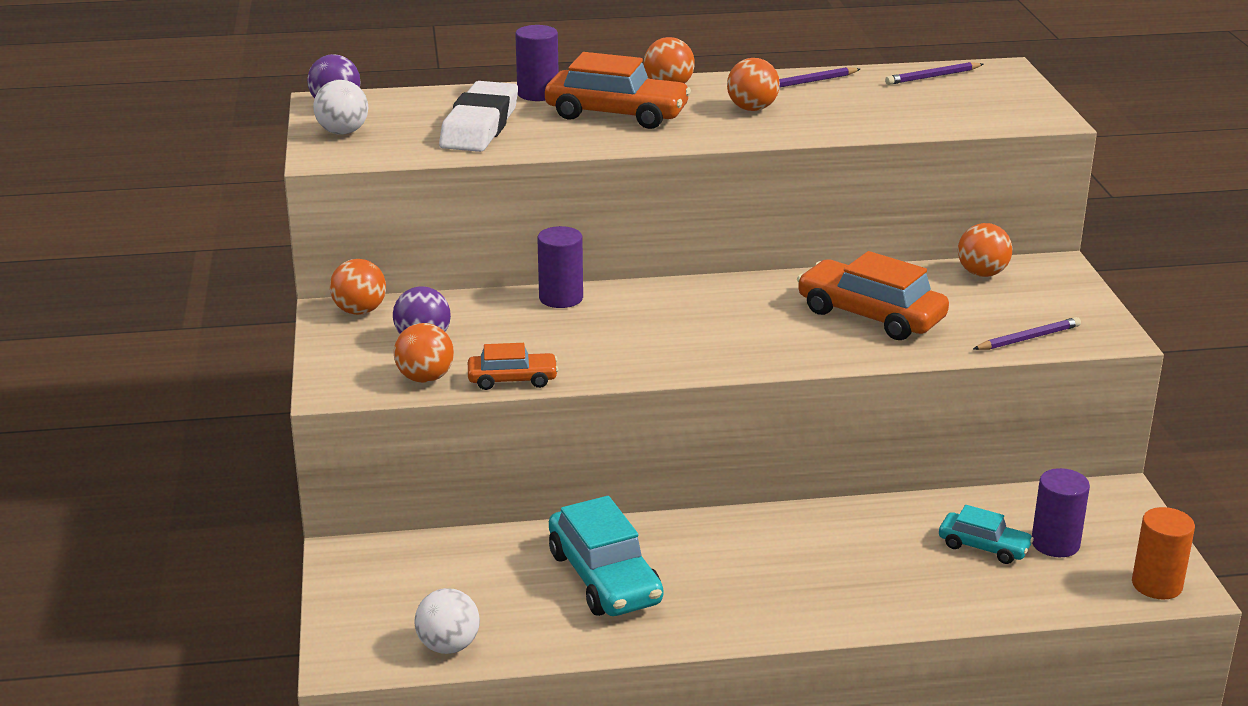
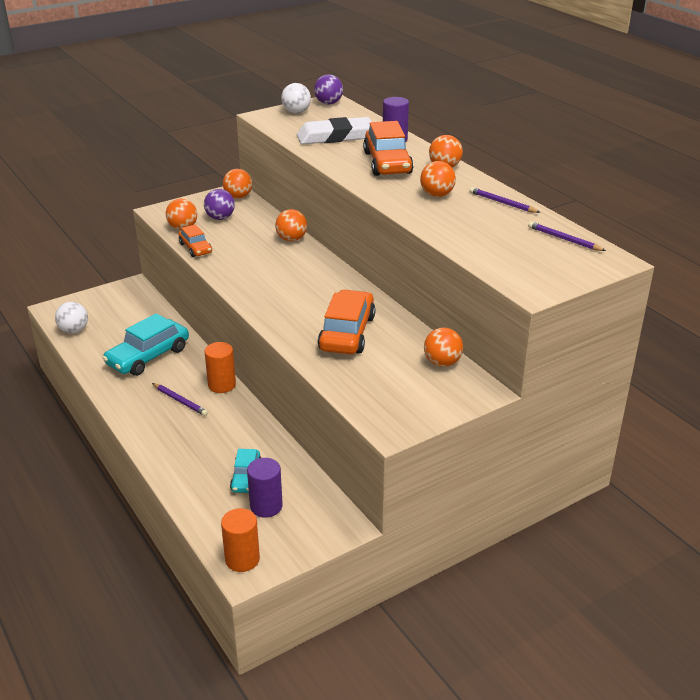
camera: 65 degrees right, 5 degrees up
purple cylinder [537,226,583,308] -> orange ball [275,209,307,241]
purple pencil [973,317,1081,350] -> purple pencil moved to [152,383,208,416]
none -> orange cylinder [204,342,236,393]

